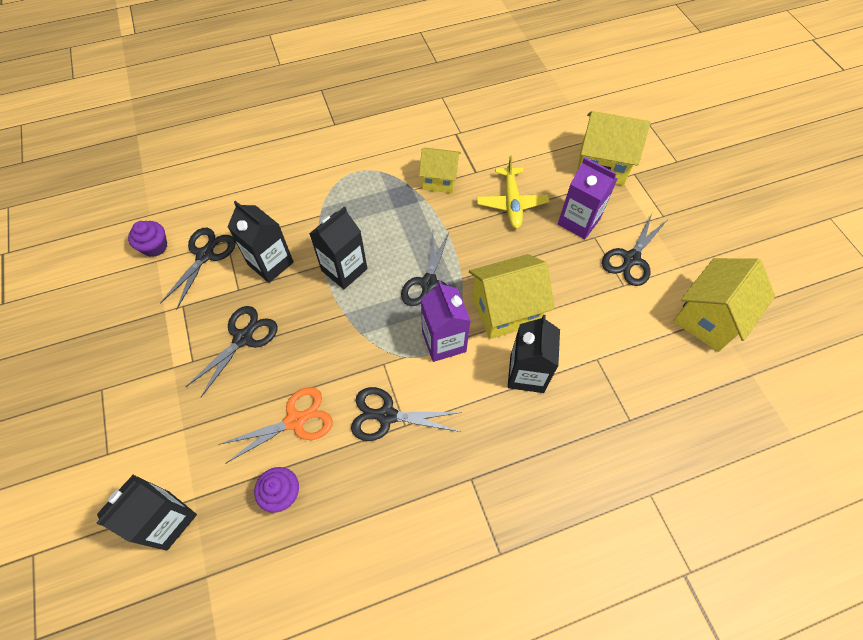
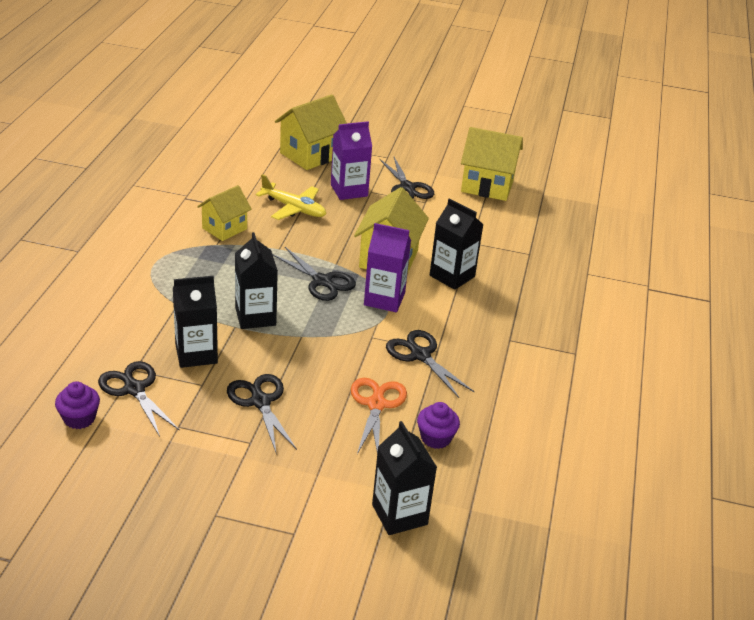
camera: 60 degrees left, 25 degrees down
black scissors [351,387,462,441] -> black scissors turned 105 degrees clockwise [386,330,474,398]
yellow house [673,258,775,352] -> yellow house turned 60 degrees counterclockwise [461,127,523,201]

